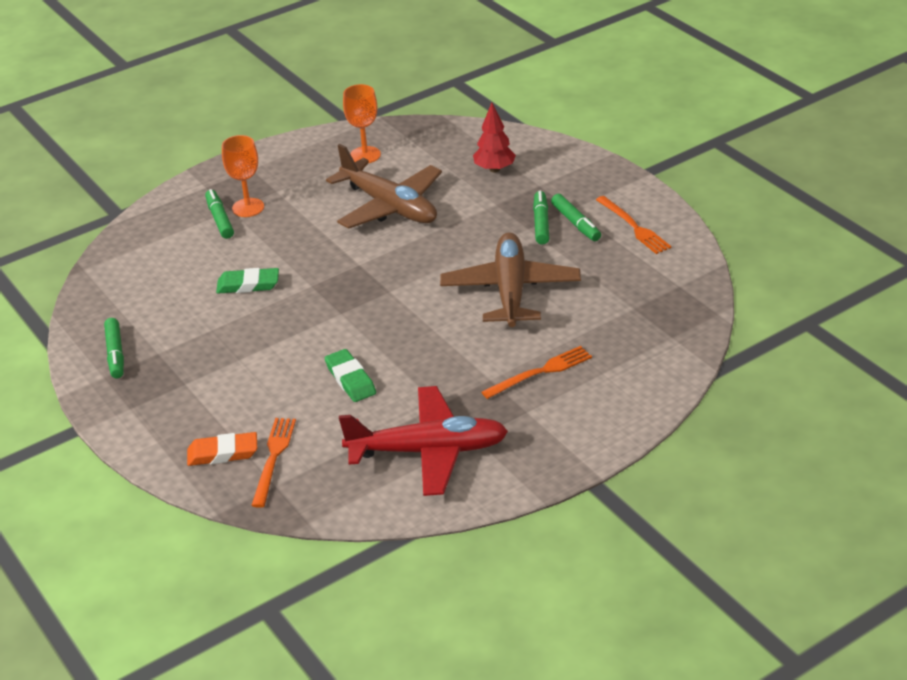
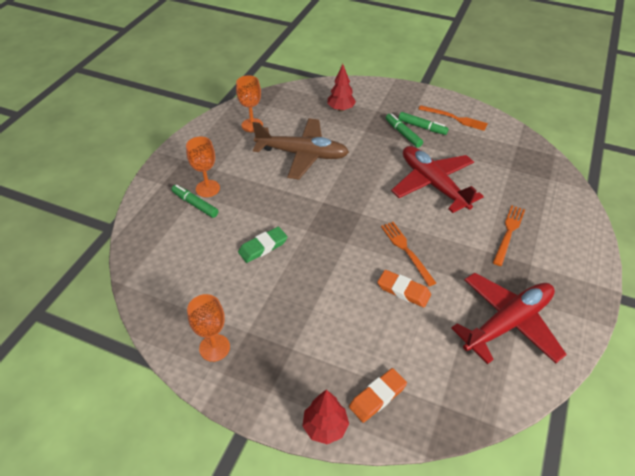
camera: 35 degrees left, 10 degrees up
green marker [104,318,124,379] -> orange goblet [187,294,230,362]
orange fork [251,418,296,508] -> orange fork moved to [381,222,436,286]
green eraser [325,349,376,402] -> orange eraser [378,270,431,308]
brown plane [440,232,581,327] -> red plane [391,146,484,213]
none -> red tree [302,389,349,444]

